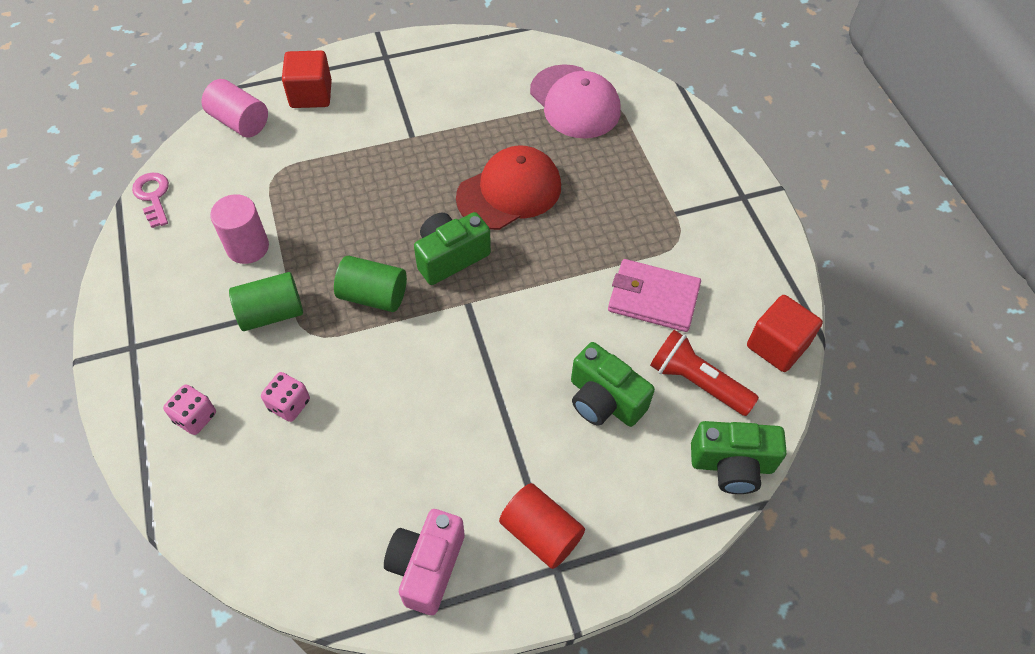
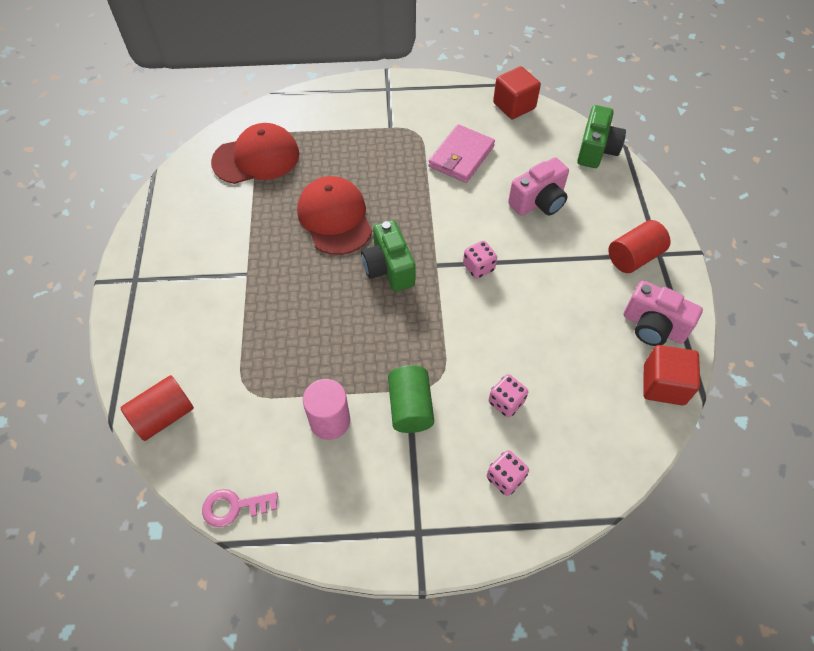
camera: 75 degrees left, 0 degrees up
pink cylinder [201,79,268,137] -> red cylinder [120,375,194,441]
red cube [282,50,332,108] -> red cube moved to [643,345,700,405]
green cylinder [334,256,407,312] -> none
pink cap [530,64,621,138] -> red cap [211,123,299,184]
green camera [571,342,655,427] -> pink camera [508,157,569,216]
red flashlight [650,330,759,416] -> none
none -> pink dice [463,241,497,279]

